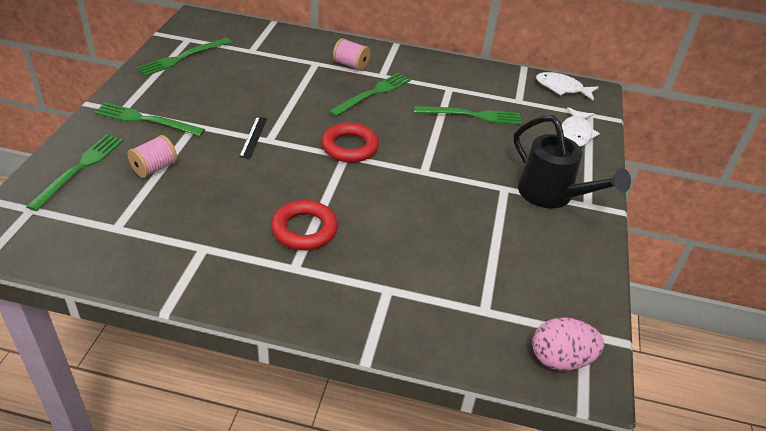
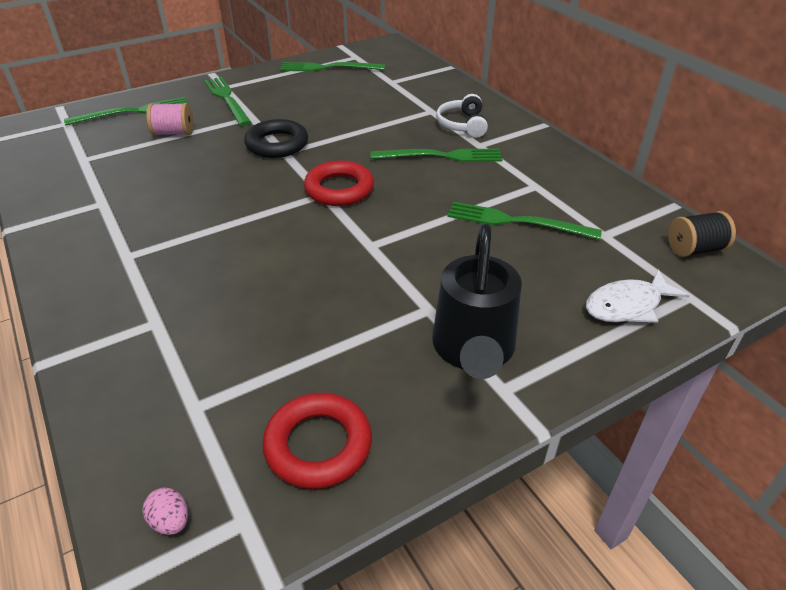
camera: 50 degrees right, 0 degrees up
black ruler [239,117,267,159] -> black ring [244,119,308,158]
red ring [271,200,338,250] -> red ring moved to [262,393,372,489]
pink spool [333,38,371,71] -> white headphones [436,94,488,138]
green fork [414,106,522,124] -> green fork turned 150 degrees clockwise [448,202,602,240]
pink egg [533,318,604,371] -> pink egg [143,487,188,535], size x0.49
white fish [536,72,599,101] -> black spool [668,211,736,257]

